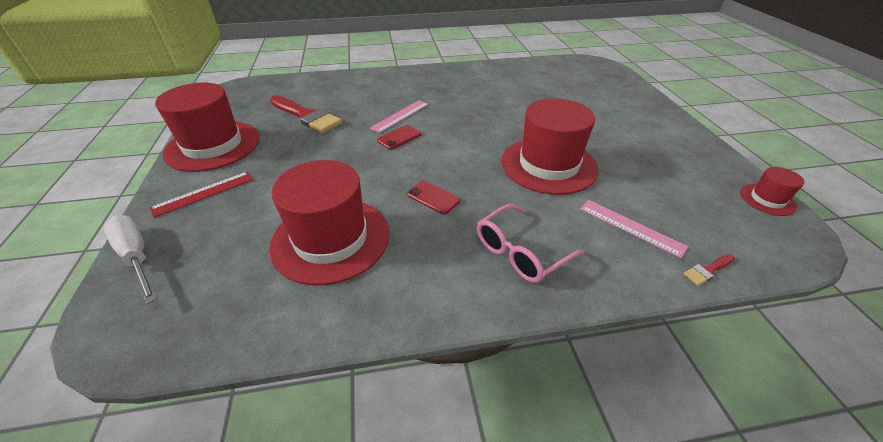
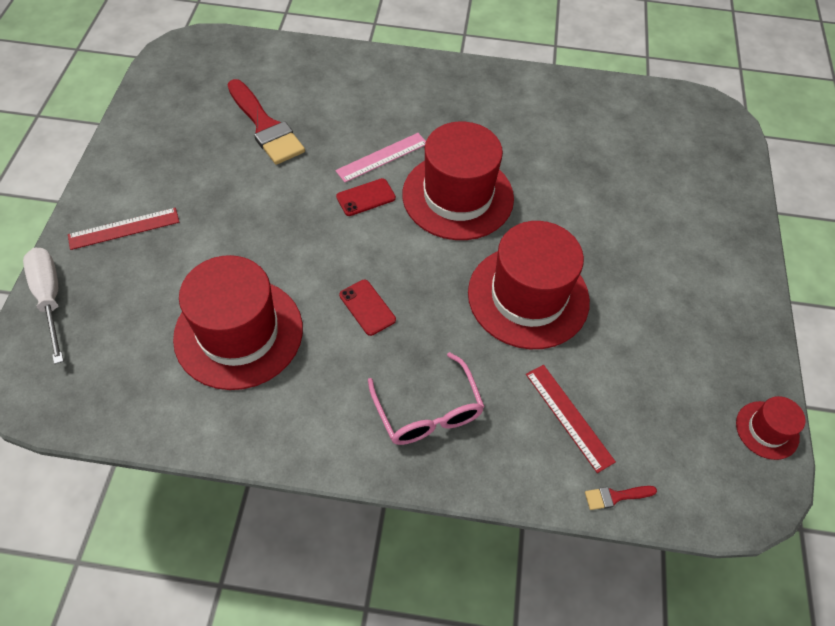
camera: 15 degrees right, 15 degrees up
red hat [155,83,260,172] -> red hat moved to [402,121,514,240]
pink glasses [477,204,585,283] -> pink glasses turned 90 degrees counterclockwise [368,352,485,445]
pink ruler [580,200,688,258] -> red ruler [526,365,616,473]

